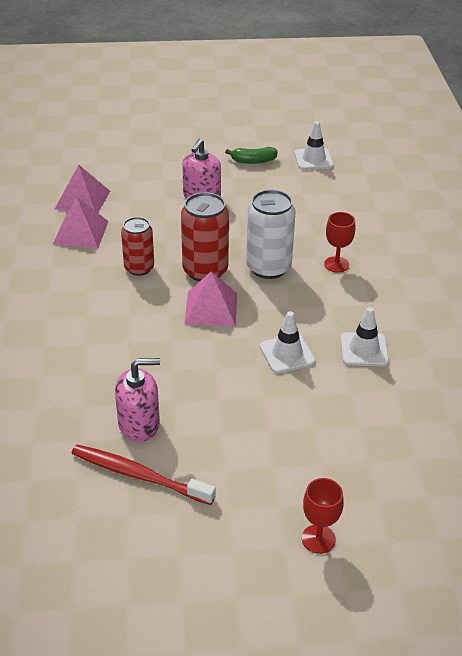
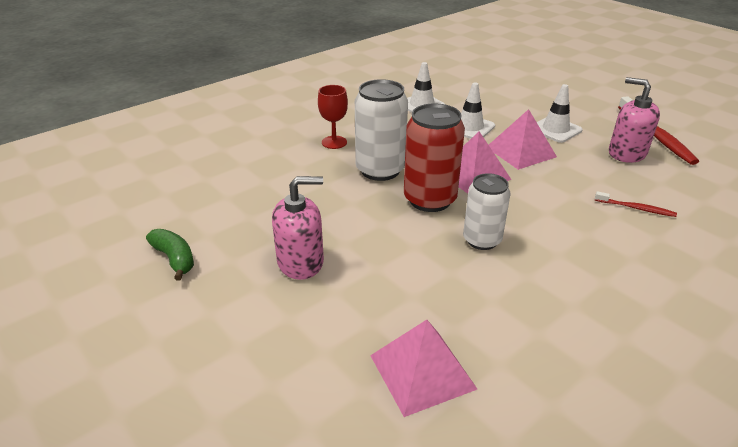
camera: 125 degrees left, 5 degrees down
pink pyramid [53,197,109,248] -> pink pyramid moved to [489,109,557,170]
red can [121,217,154,276] -> white can [463,173,510,250]
white traffic cone [295,121,334,170] -> white traffic cone moved to [537,84,582,143]
red goblet [302,478,344,554] -> none
none -> red toothbrush [595,191,677,217]

